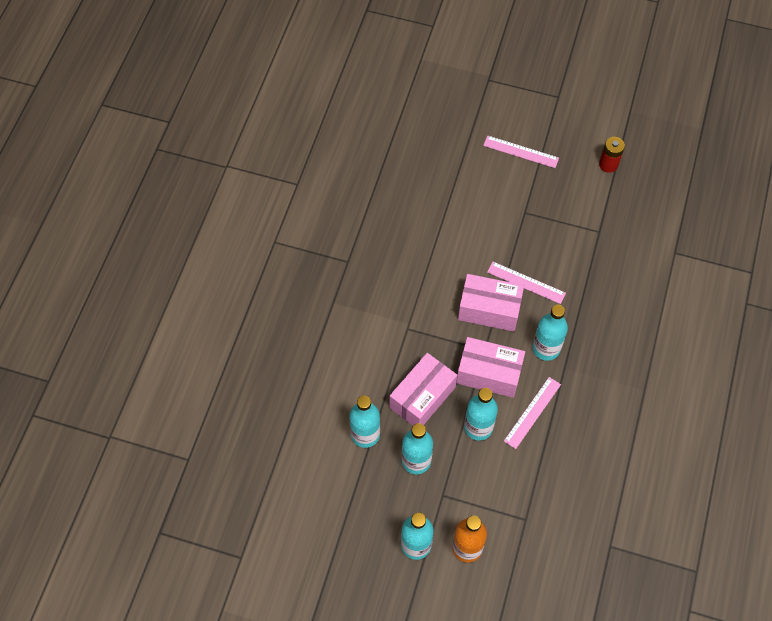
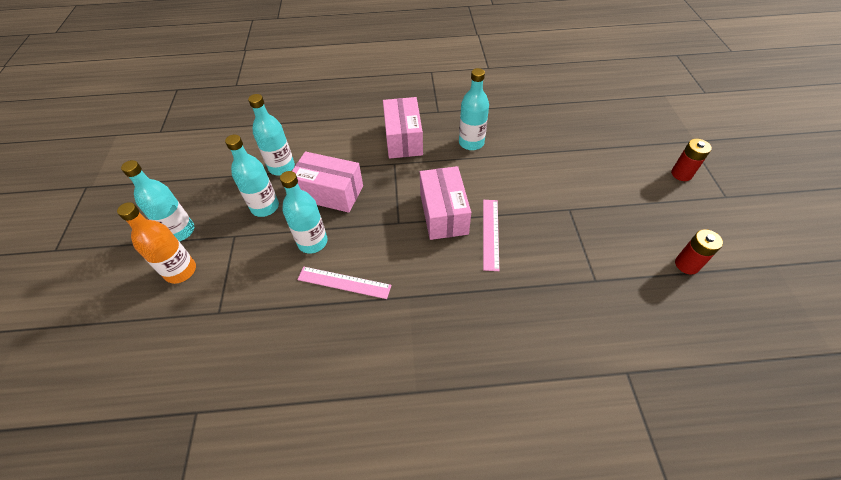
camera: 70 degrees right, 10 degrees down
pink box [456,337,525,398] -> pink box moved to [383,97,423,159]
pink ruler [483,135,559,168] -> none
turquoise bottle [533,305,568,361] -> turquoise bottle moved to [459,68,489,150]
none -> red battery [671,139,712,181]

